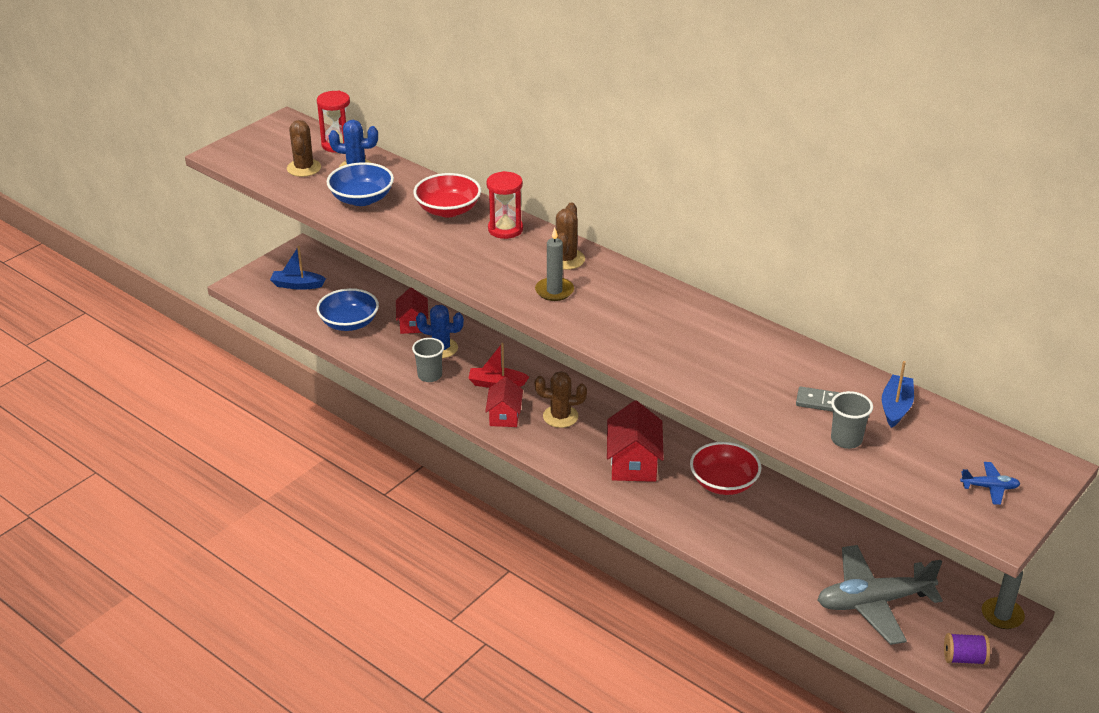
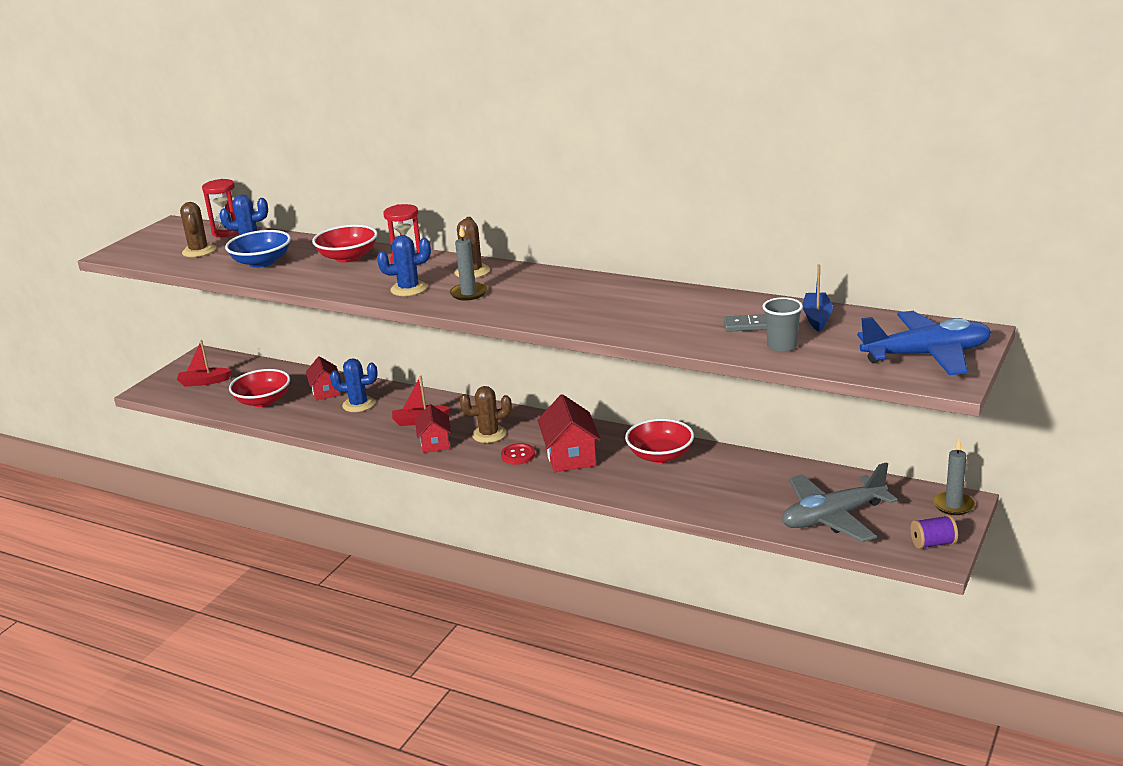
camera: 10 degrees left, 10 degrees down
blue boat [270,246,326,290] -> red boat [177,340,232,386]
blue bowl [317,288,379,331] -> red bowl [229,369,290,407]
grey cup [412,338,444,382] -> none
blue plane [960,462,1020,505] -> blue plane [857,311,991,375], size x2.38
none -> blue cactus [377,235,431,296]
none -> red button [501,443,535,465]

